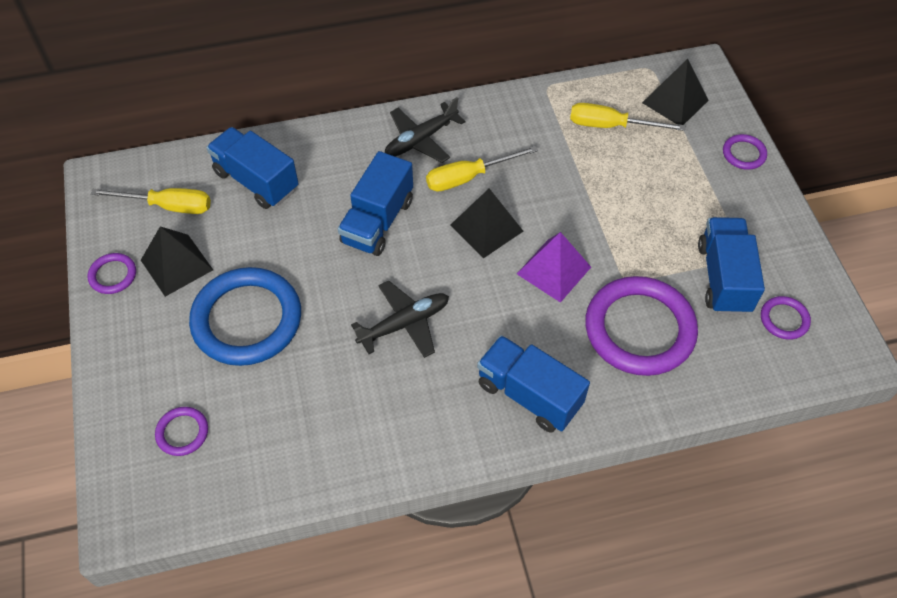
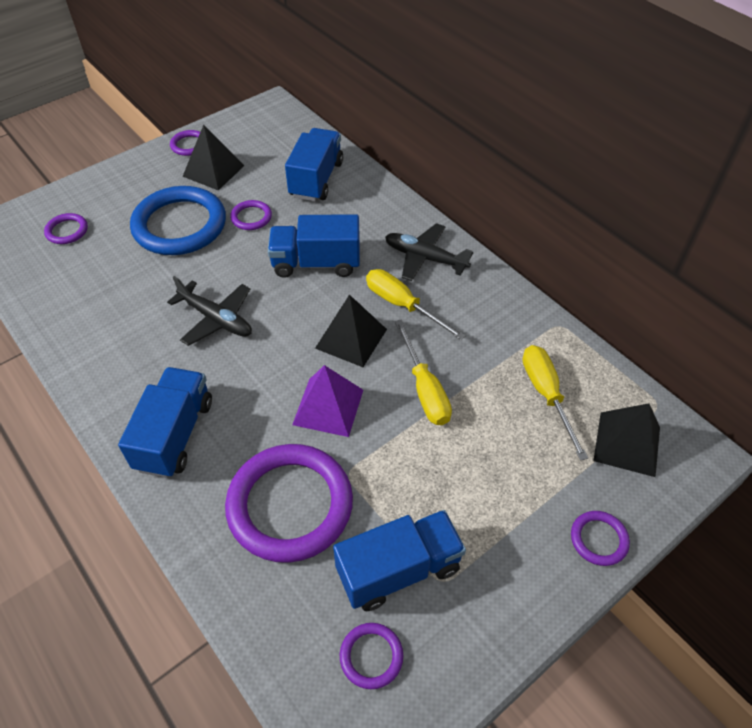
camera: 65 degrees right, 5 degrees down
yellow screwdriver [90,188,211,214] -> yellow screwdriver moved to [395,319,452,425]
none -> purple ring [230,200,272,230]

